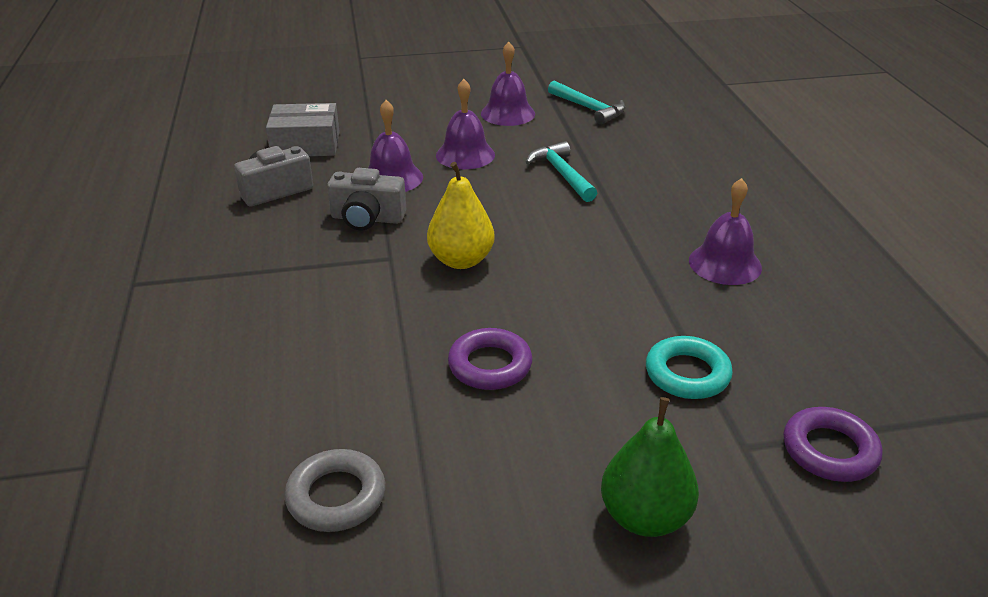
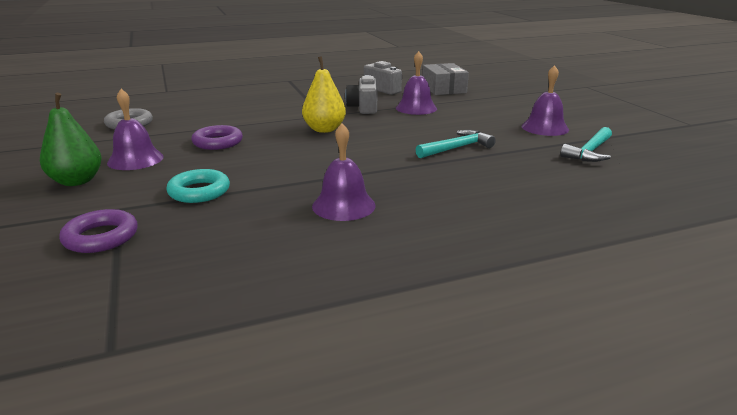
camera: 80 degrees right, 10 degrees down
purple bell [436,79,495,169] -> purple bell moved to [107,89,164,170]

